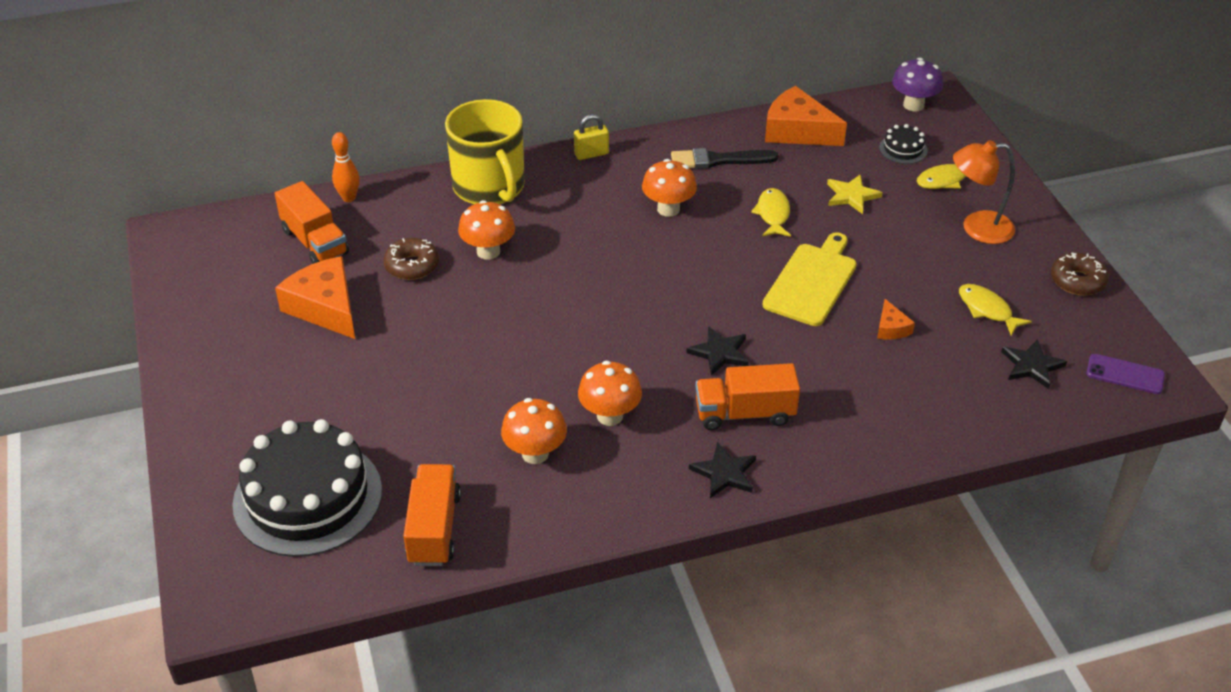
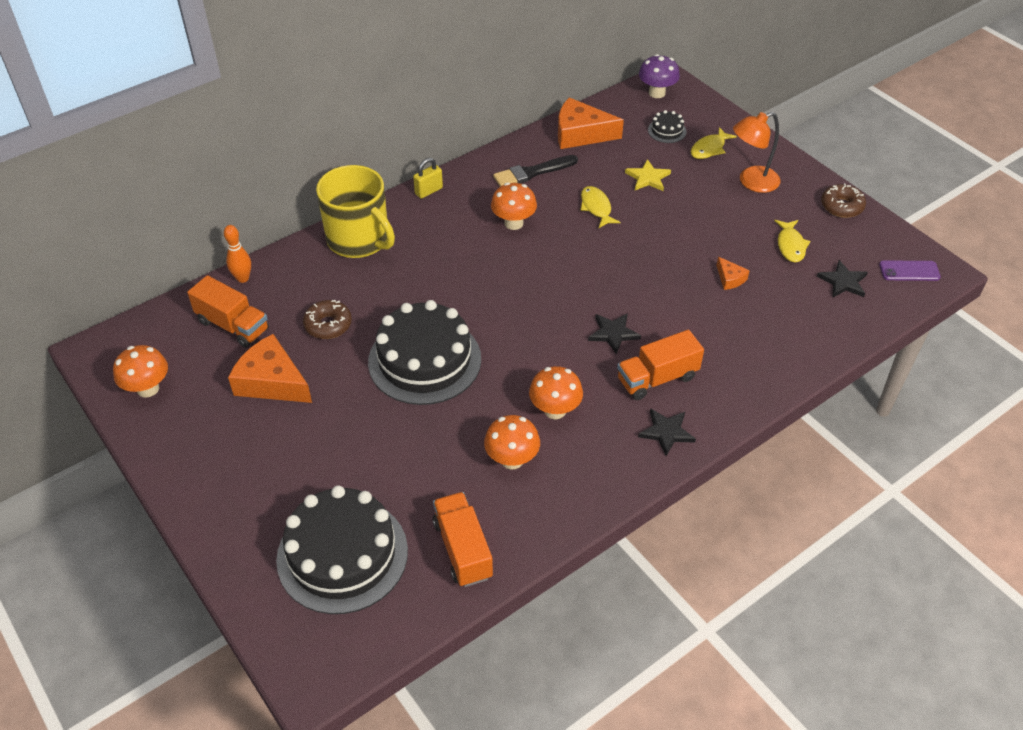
camera: 20 degrees left, 5 degrees up
orange mushroom [458,200,515,260] -> orange mushroom moved to [113,345,168,398]
yellow cutting board [762,232,857,326] -> none
yellow fish [959,284,1032,336] -> yellow fish turned 120 degrees counterclockwise [774,220,811,262]
none -> black cake [368,300,481,405]

